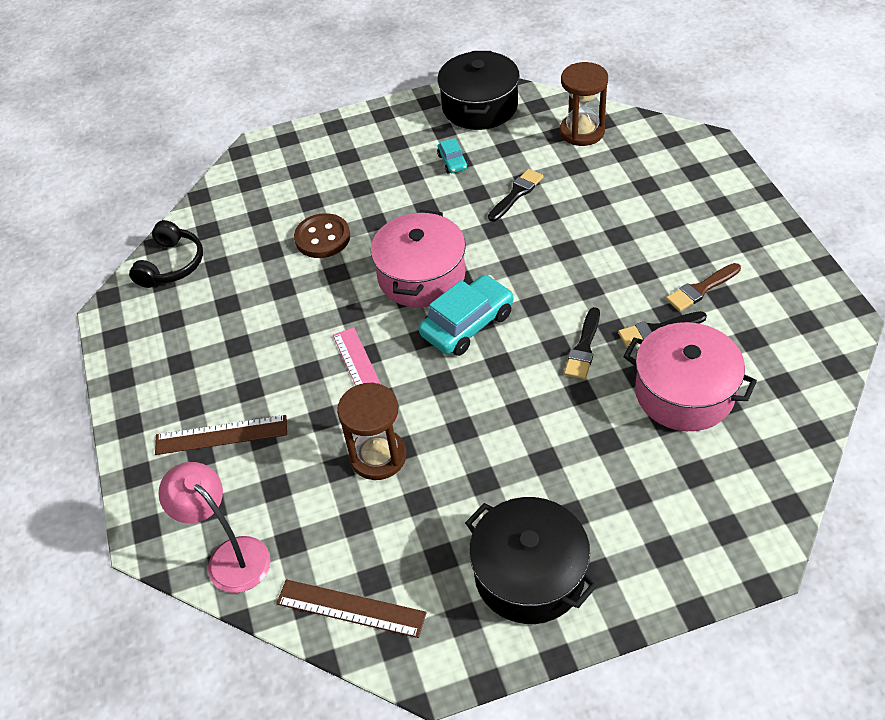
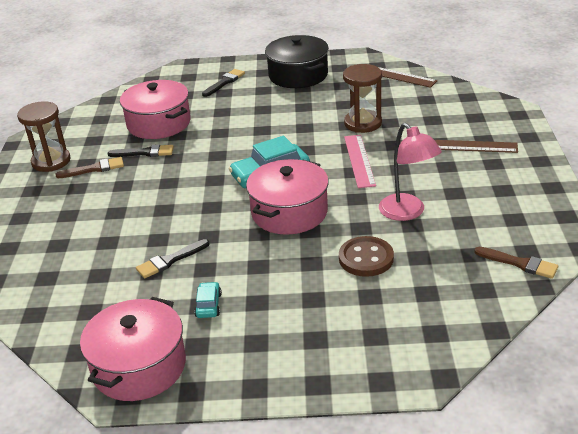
camera: 165 degrees left, 15 degrees down
black headphones [129,220,203,288] -> brown brush [474,247,558,279]
pink lamp [158,462,270,593] -> pink lamp moved to [379,123,442,221]
black pot [437,51,520,130] -> pink pot [80,297,186,401]
brown hourglass [560,62,608,146] -> brown hourglass moved to [17,101,71,172]
black brush [564,307,600,379] -> black brush moved to [202,69,245,97]

